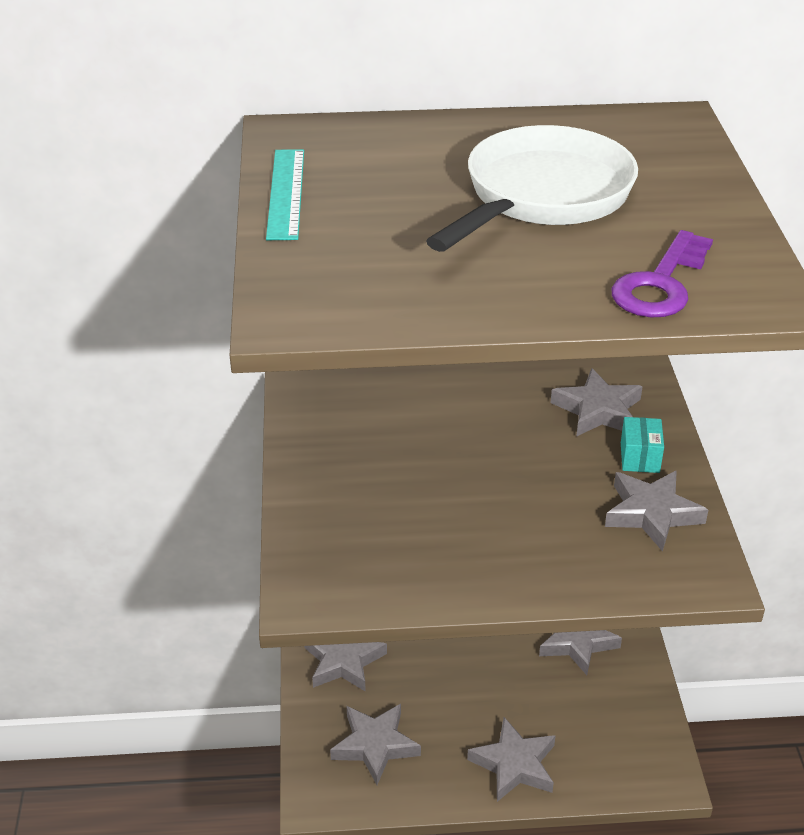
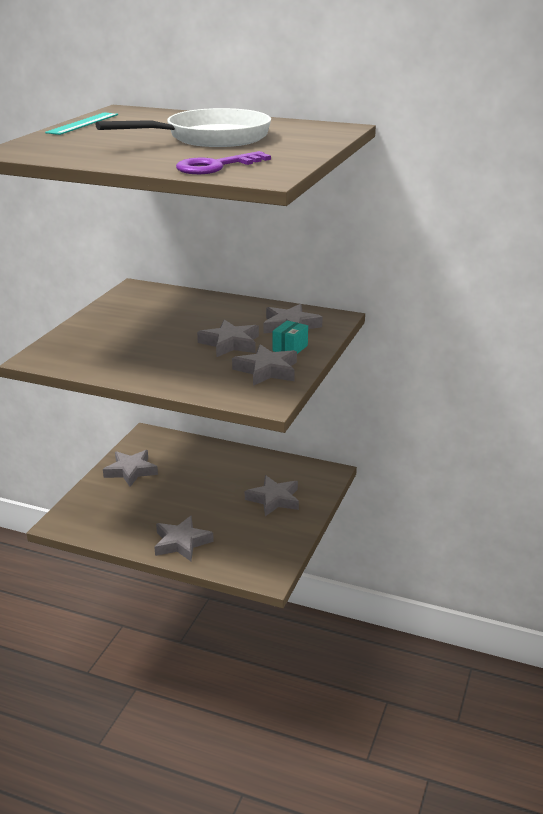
camera: 25 degrees right, 10 degrees down
grey star [330,704,421,785] -> grey star moved to [197,320,259,357]

